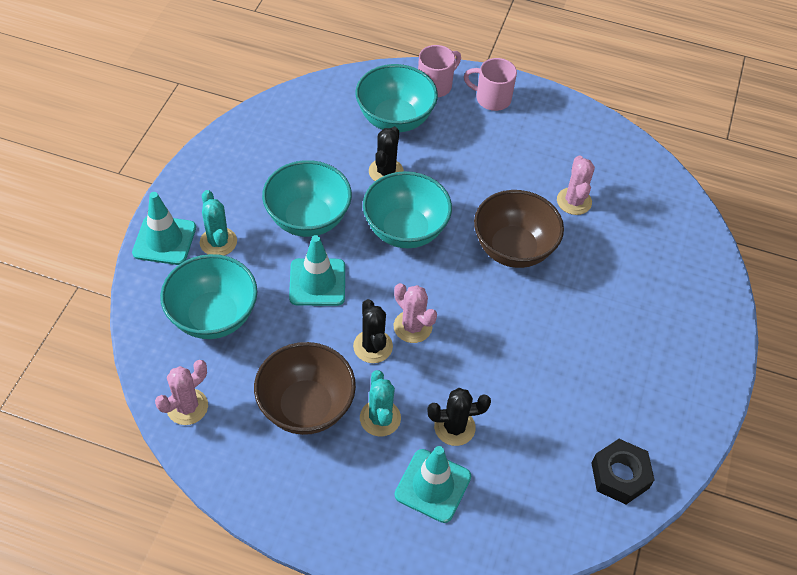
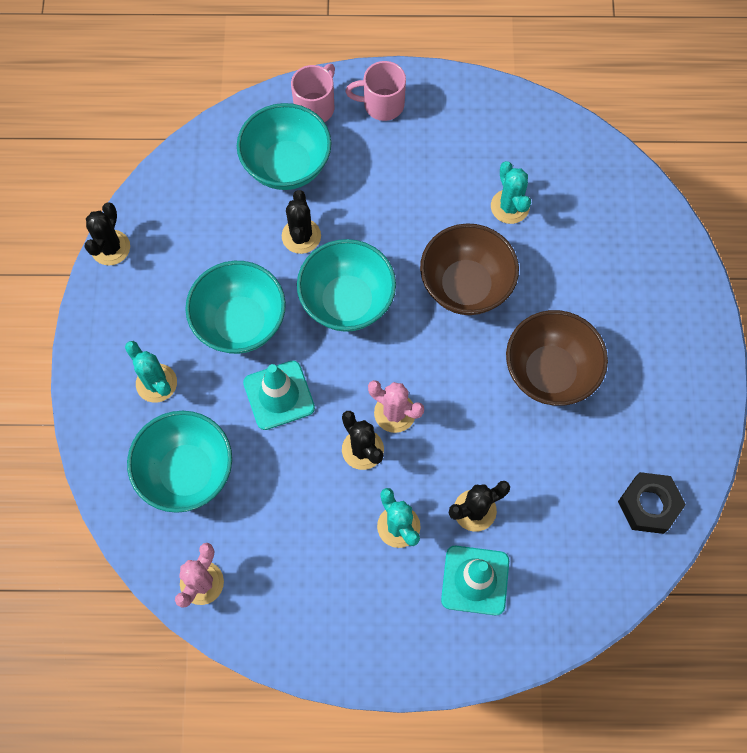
camera: 15 degrees left, 15 degrees up
turquoise traffic cone [132,192,196,265] -> none
brown bowl [254,342,356,435] -> brown bowl moved to [506,310,608,406]
pink cactus [557,155,595,215] -> turquoise cactus [491,161,531,224]
none -> black cactus [85,202,130,266]

